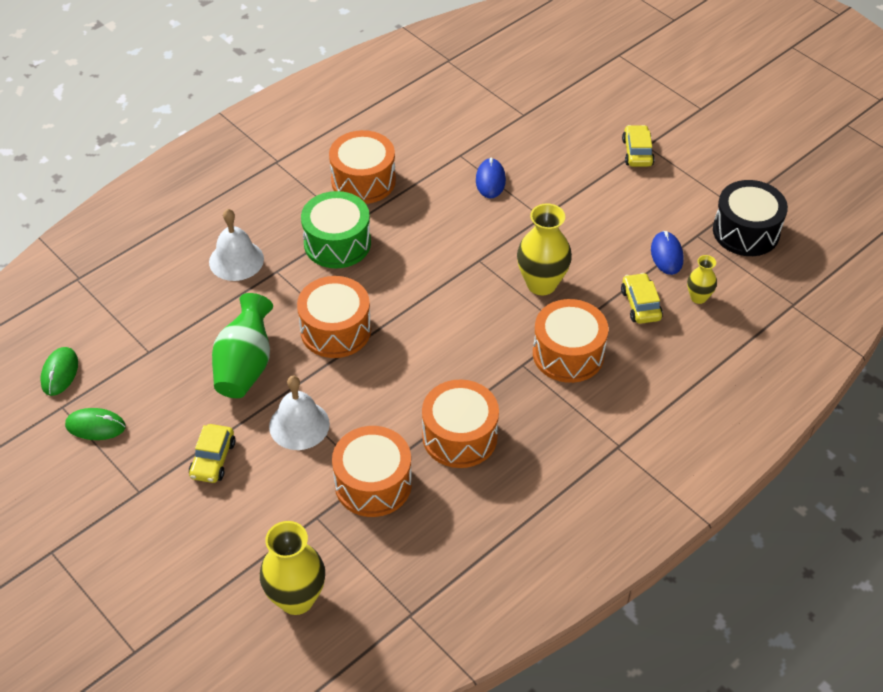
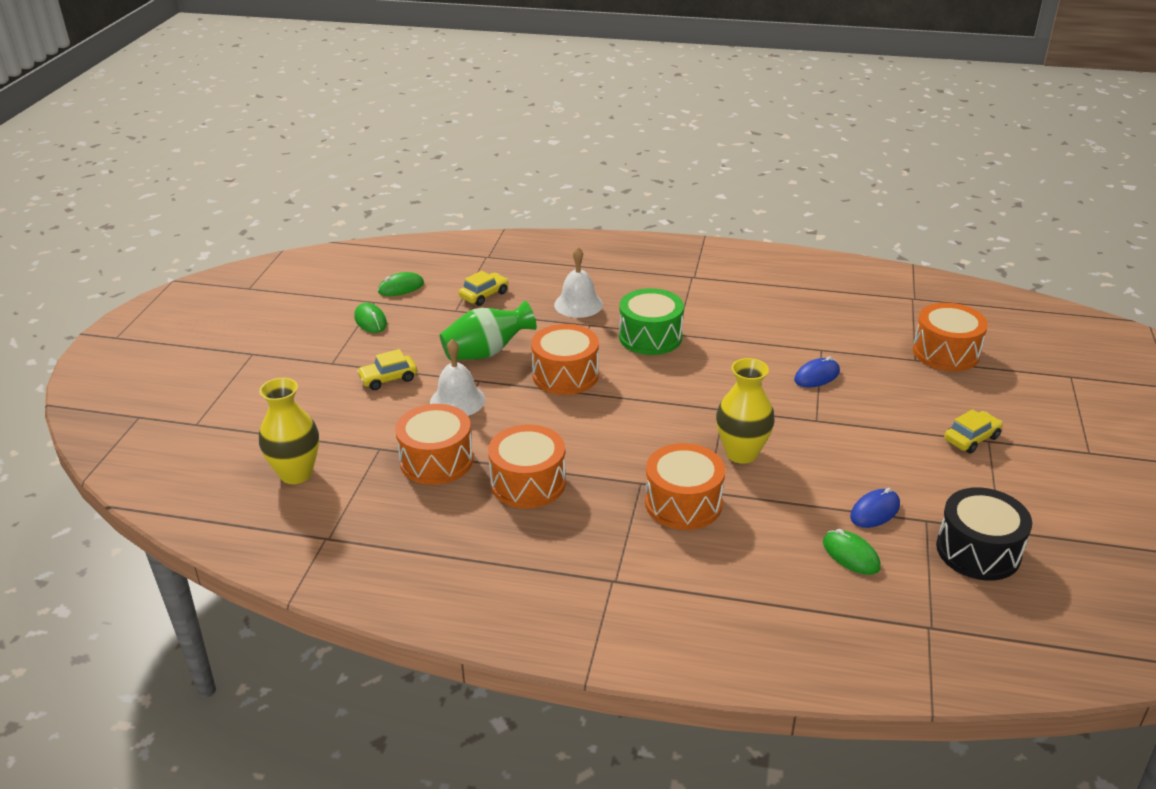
camera: 55 degrees right, 15 degrees down
orange drum [329,130,396,204] -> orange drum moved to [913,303,988,371]
yellow car [621,273,663,324] -> yellow car moved to [459,271,509,306]
yellow vase [687,255,717,304] -> green mouse [823,529,881,575]

